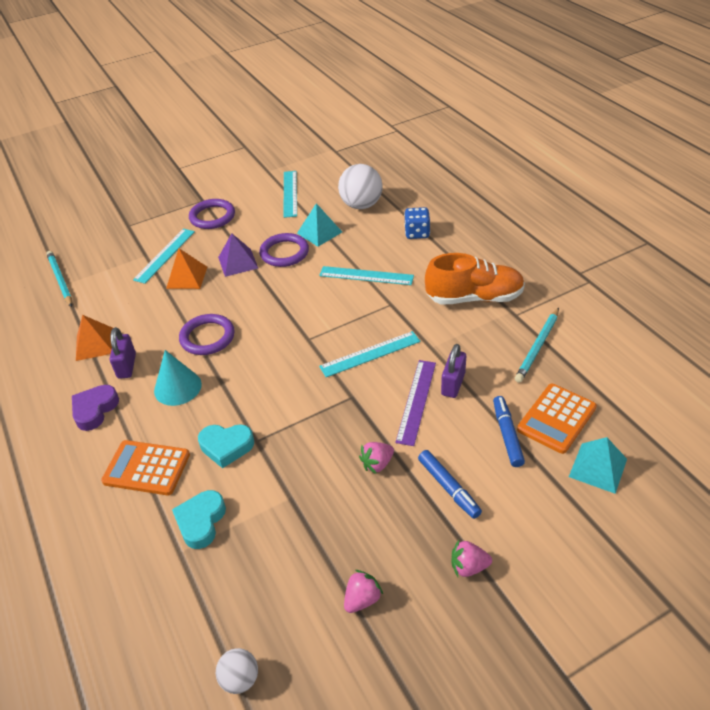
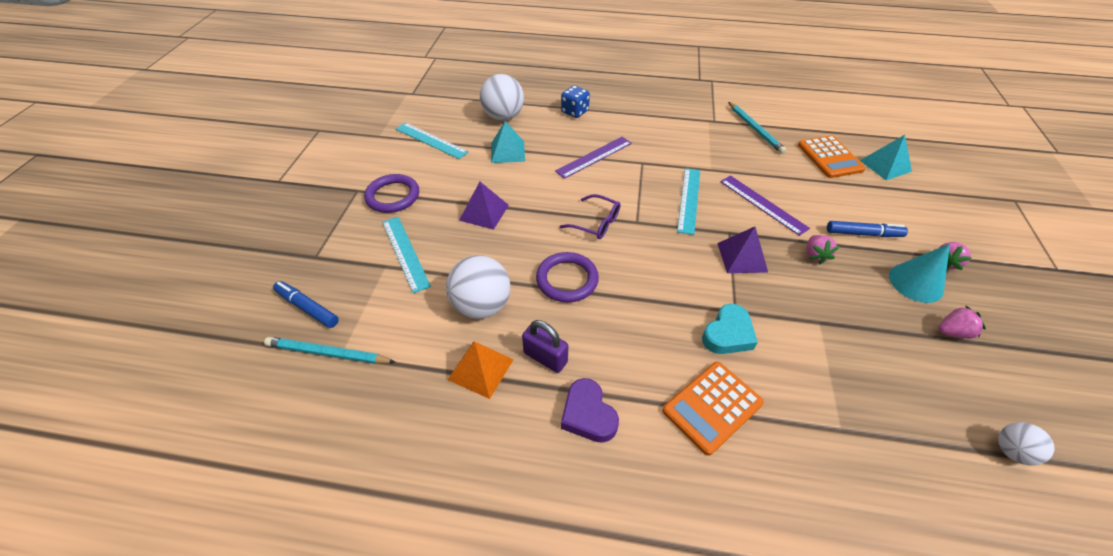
camera: 55 degrees left, 5 degrees up
turquoise cone [154,350,202,406] -> turquoise cone moved to [889,244,950,303]
orange pyramid [166,249,207,289] -> none
turquoise heart [172,490,226,549] -> none
purple ring [259,233,309,267] -> none
turquoise ruler [319,266,414,285] -> purple ruler [555,137,632,179]
pink strawberry [344,570,383,613] -> pink strawberry turned 90 degrees clockwise [938,305,986,339]
orange shoe [425,253,525,305] -> none
purple padlock [441,344,466,398] -> none
blue marker [493,396,525,467] -> blue marker moved to [273,281,339,328]
none -> white ball [446,255,510,319]
none -> purple glasses [560,194,621,239]
none -> purple pyramid [717,227,768,273]

